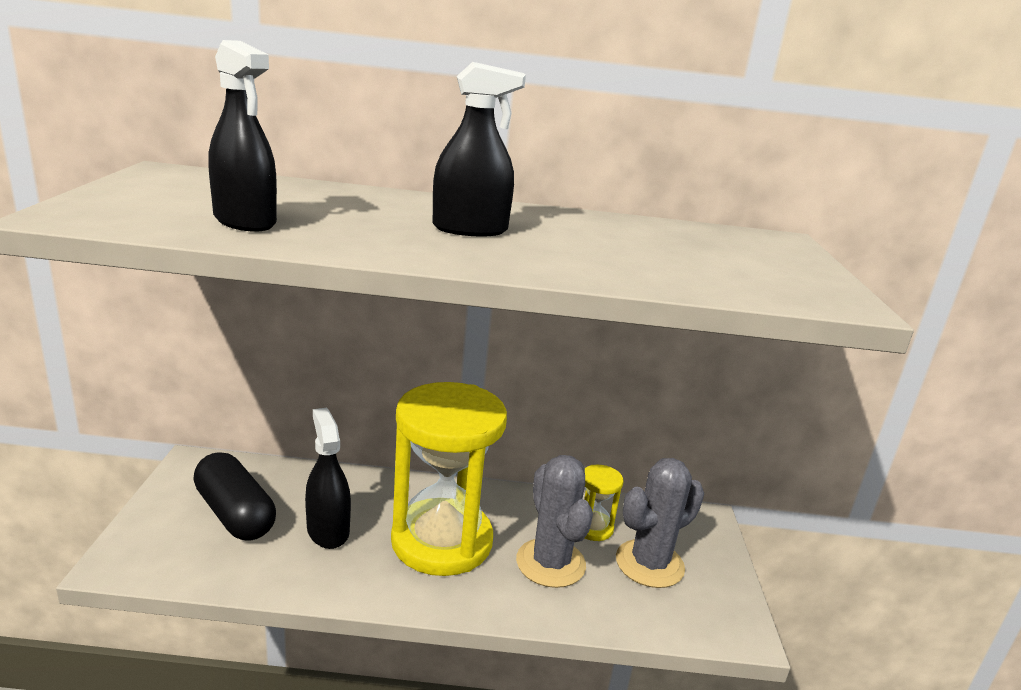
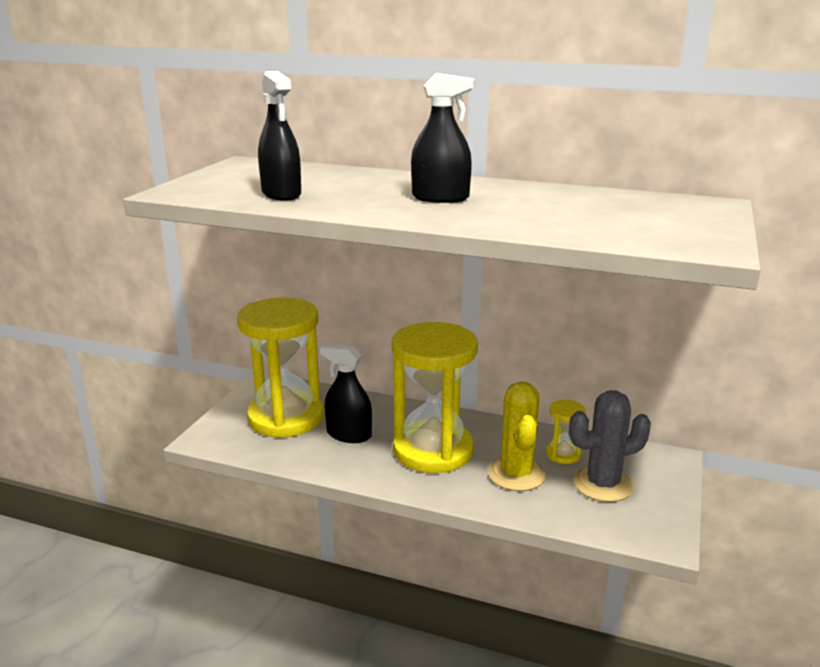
camera: 20 degrees right, 0 degrees up
black capsule [193,452,276,541] -> yellow hourglass [237,297,323,438]
black spray bottle [305,408,351,549] -> black spray bottle turned 60 degrees counterclockwise [320,343,372,443]
grey cactus [516,455,593,588] -> yellow cactus [488,381,546,491]

